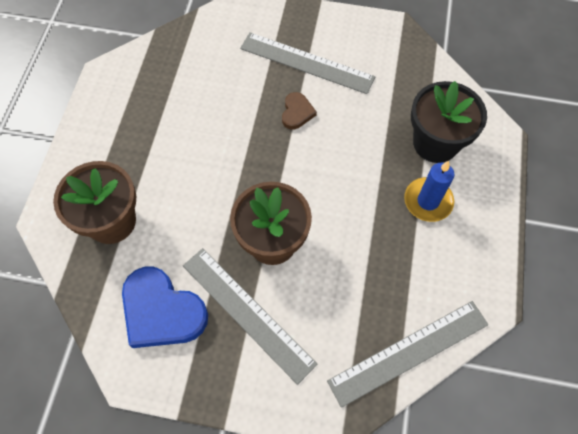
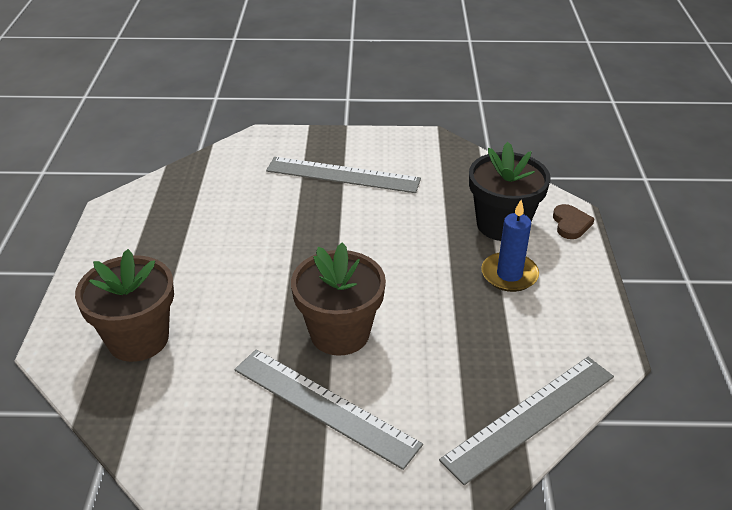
camera: 10 degrees left, 25 degrees down
blue heart [122,267,208,348] -> none
brown heart [282,92,317,130] -> brown heart moved to [553,204,595,239]

